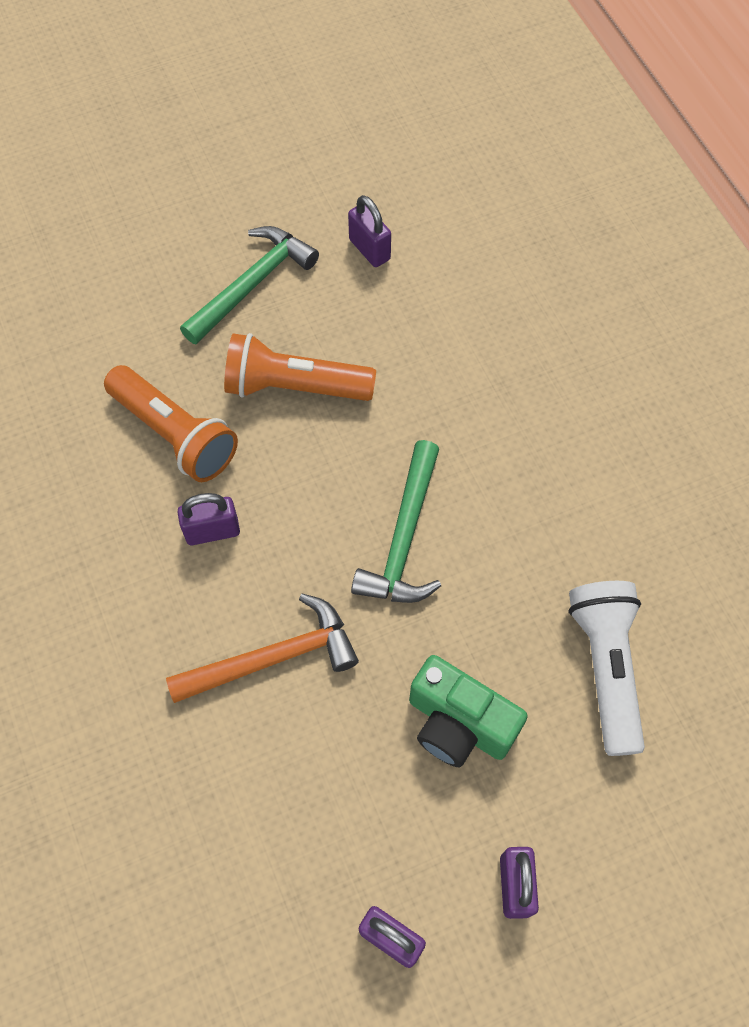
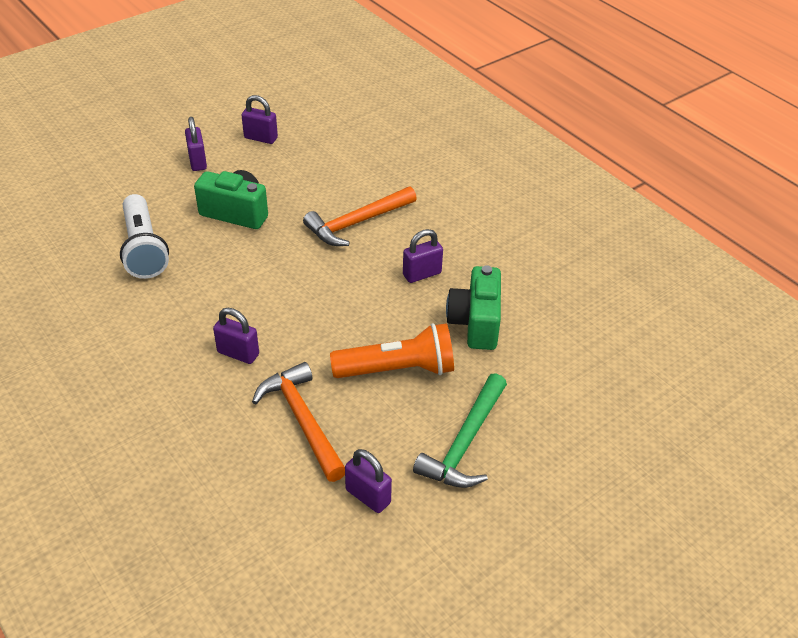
camera: 165 degrees right, 20 degrees down
orange flashlight [104,365,238,482] -> green camera [446,265,501,350]
green hammer [351,440,441,603] -> none
none -> purple padlock [213,308,259,364]
none -> orange hammer [252,362,345,482]

